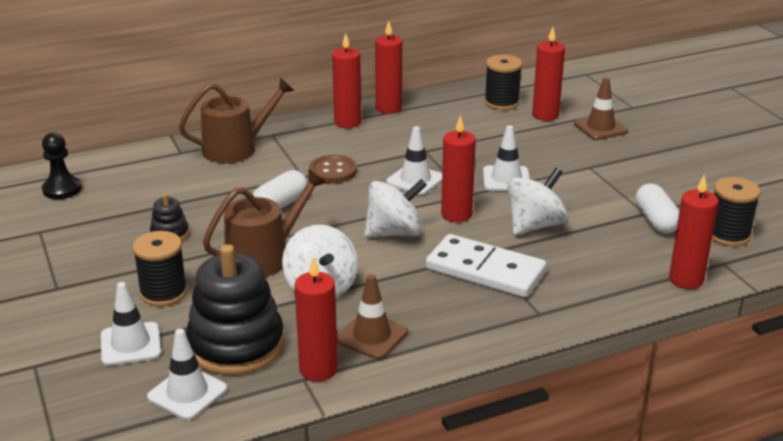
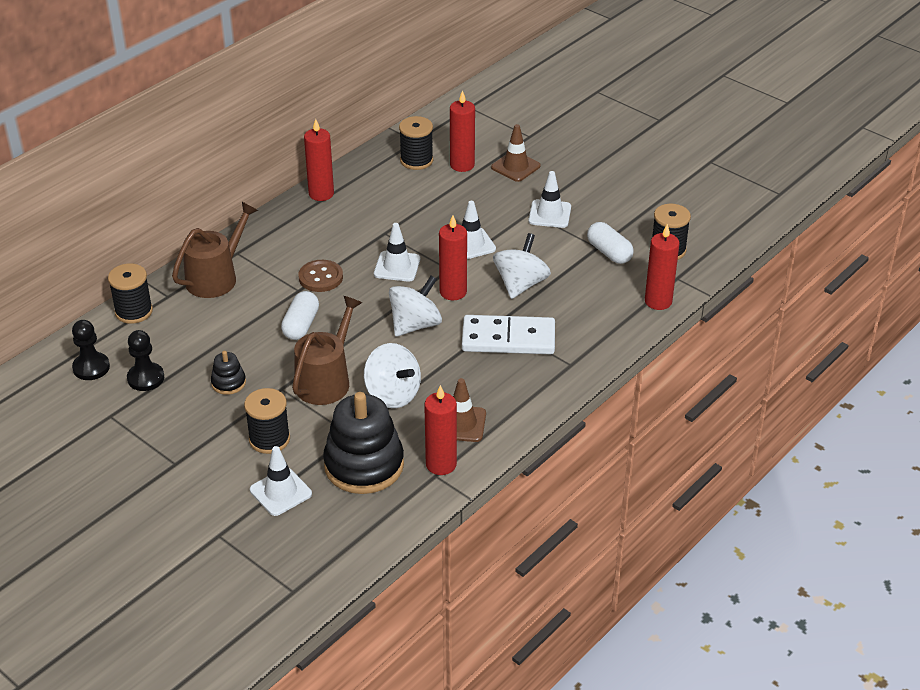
camera: 25 degrees left, 10 degrees up
white traffic cone [147,329,227,420] -> white traffic cone moved to [529,171,571,228]
red candle [332,33,361,128] -> none
none -> black spool [108,263,153,324]
none -> black pawn [127,330,164,391]

